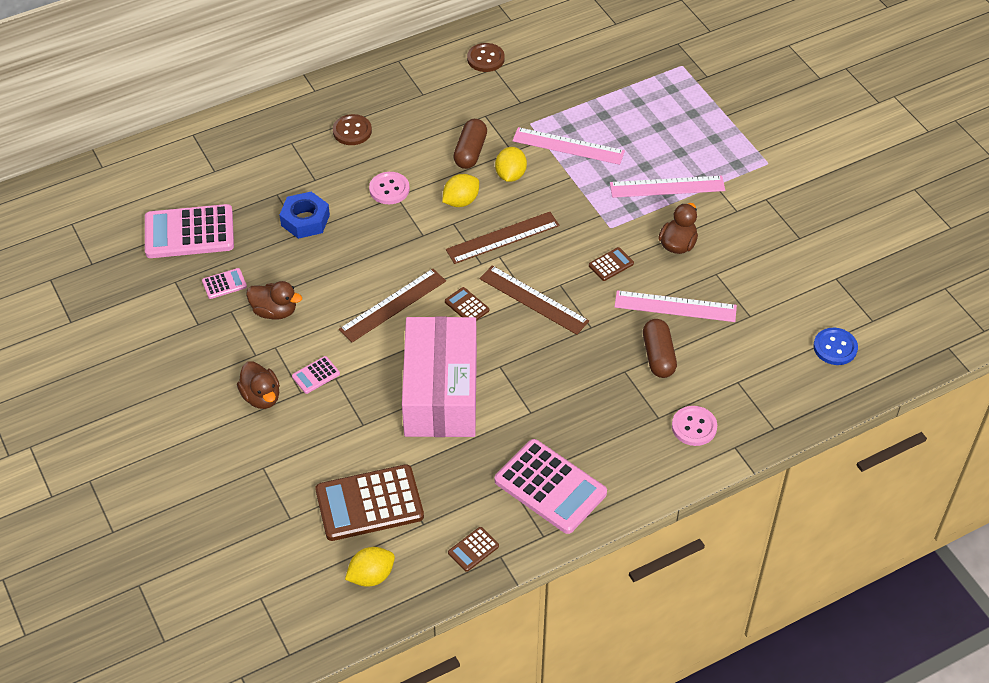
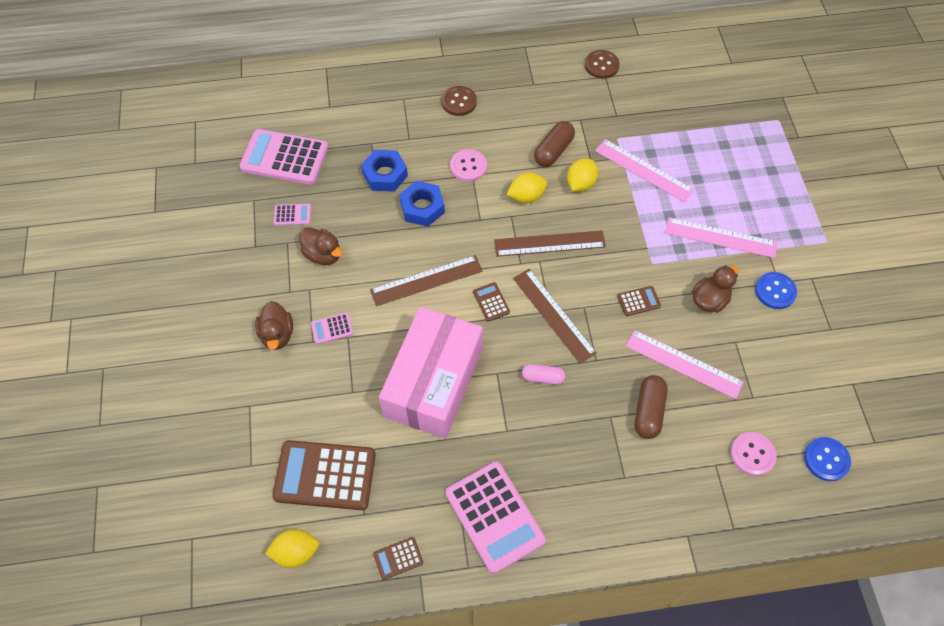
camera: 20 degrees right, 10 degrees up
pink button [672,406,717,446] -> pink button moved to [731,432,777,476]
none -> blue nut [399,181,445,227]
none -> pink capsule [522,364,565,385]
none -> blue button [755,272,797,309]

